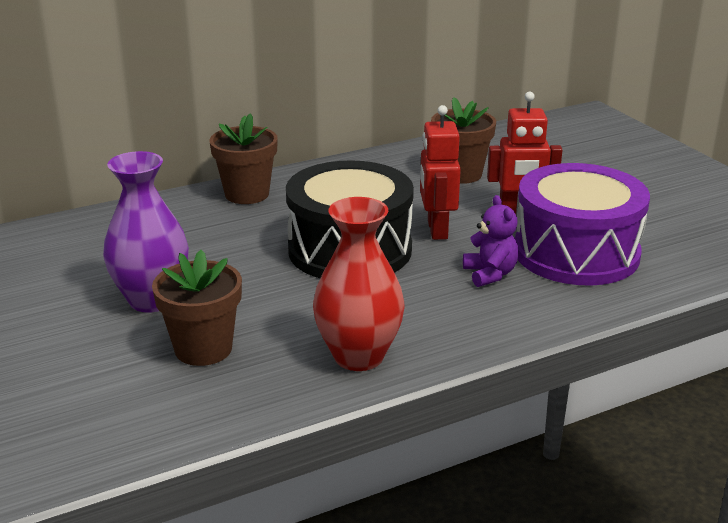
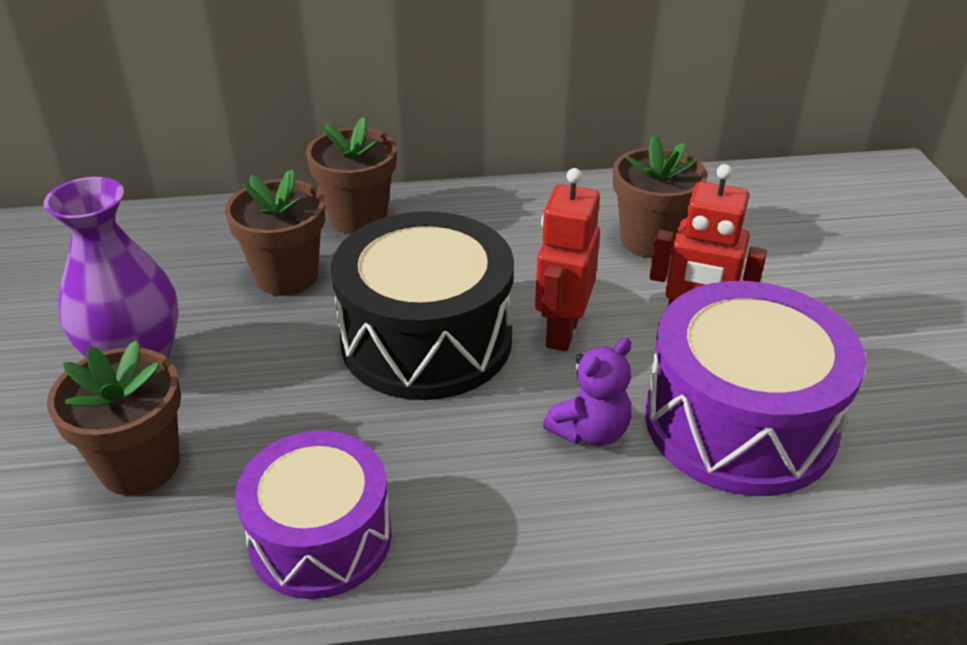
camera: 20 degrees right, 10 degrees up
red vase [313,197,405,371] -> purple drum [235,431,392,599]
purple teddy bear [463,195,519,287] -> purple teddy bear turned 45 degrees clockwise [543,338,631,446]
none -> brown flower pot [225,169,325,296]

